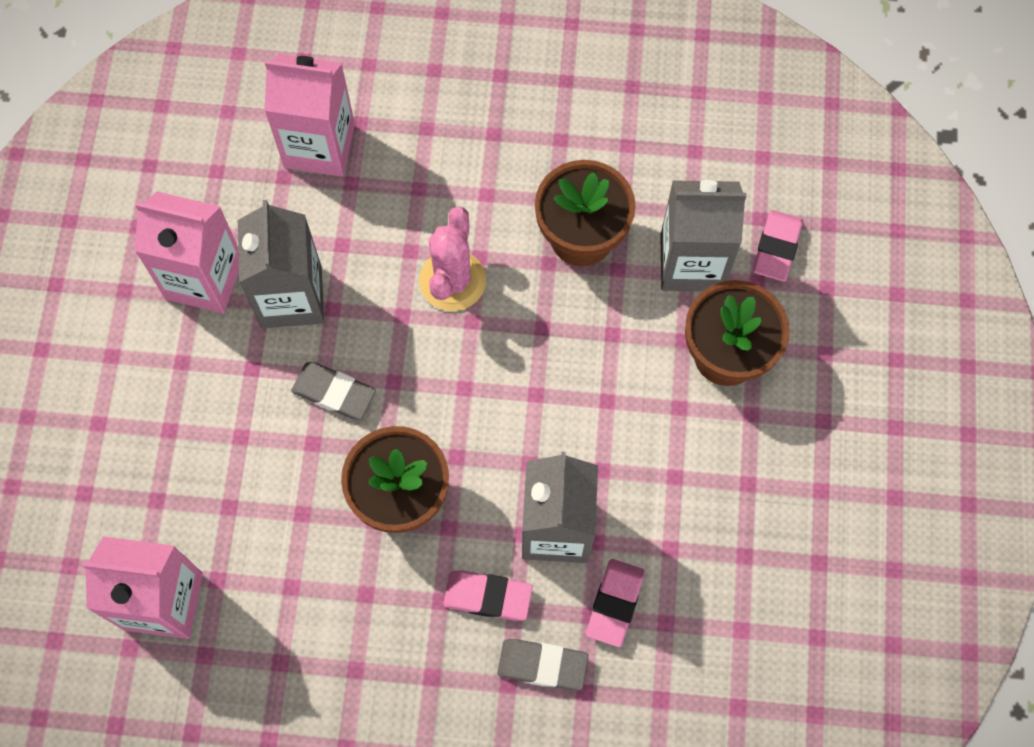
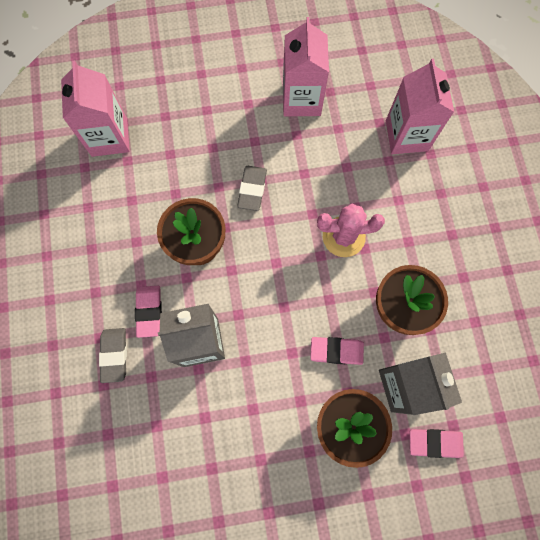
camera: 75 degrees right, 5 degrees up
grey carton [238,200,324,328] -> none
pink eraser [586,559,645,647] -> pink eraser moved to [310,337,364,365]

